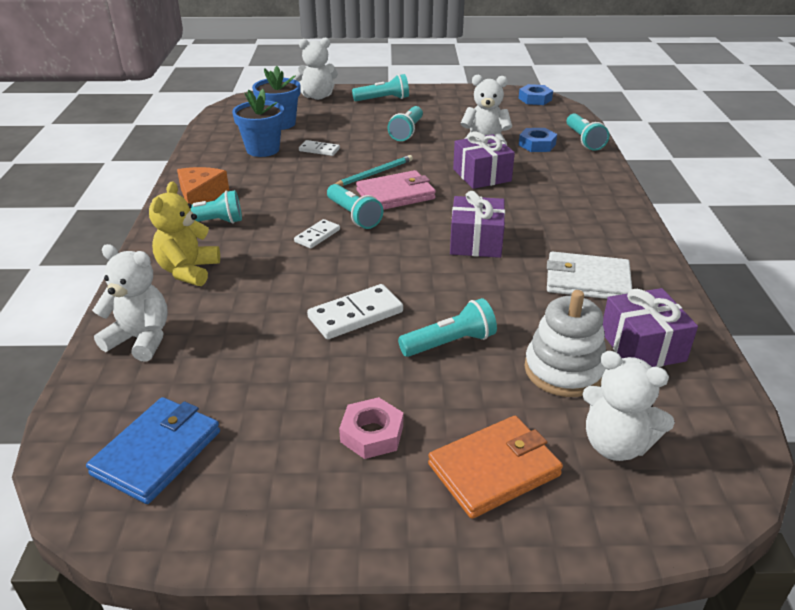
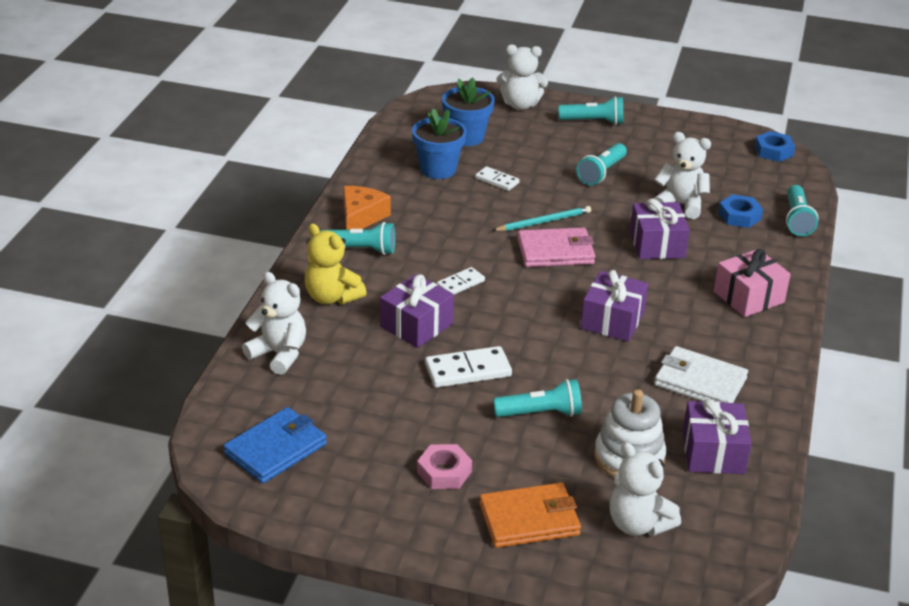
camera: 15 degrees right, 0 degrees up
yellow teddy bear [149,181,220,286] -> yellow teddy bear turned 75 degrees counterclockwise [305,223,366,305]
turquoise flashlight [327,184,383,229] -> none
none -> purple gift [380,274,454,348]
none -> pink gift [714,249,791,317]

